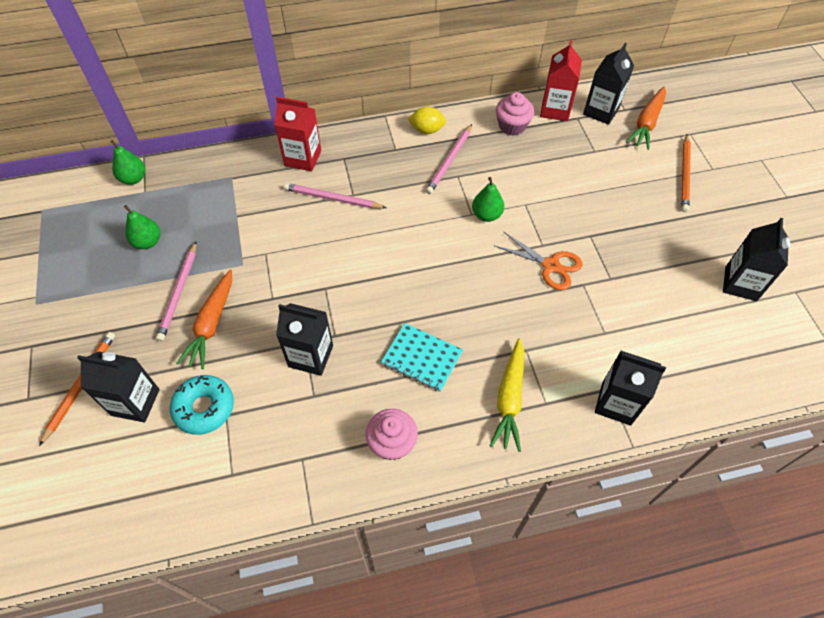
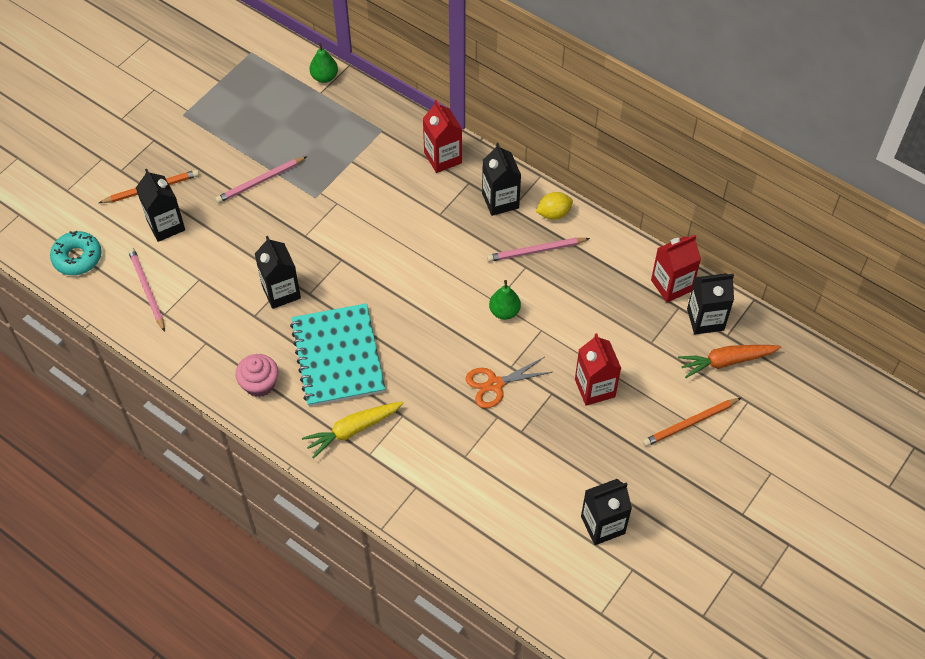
camera: 50 degrees right, 0 degrees up
green pear [124,205,160,249] -> none
turquoise donut [170,375,234,435] -> turquoise donut moved to [50,231,102,275]
orange carrot [176,270,232,369] -> none
pink pencil [283,183,387,209] -> pink pencil moved to [128,248,165,332]
turquoise notebook [381,323,463,392] -> turquoise notebook [290,303,385,407], size x1.74
yellow lemon [408,106,446,134] -> yellow lemon turned 75 degrees counterclockwise [536,192,573,220]
orange scissors [495,232,583,290] -> orange scissors turned 75 degrees clockwise [466,357,552,408]
pink cupcake [496,92,534,136] -> none
black carton [595,351,666,426] -> black carton moved to [482,143,521,216]
none -> red carton [575,333,621,406]

